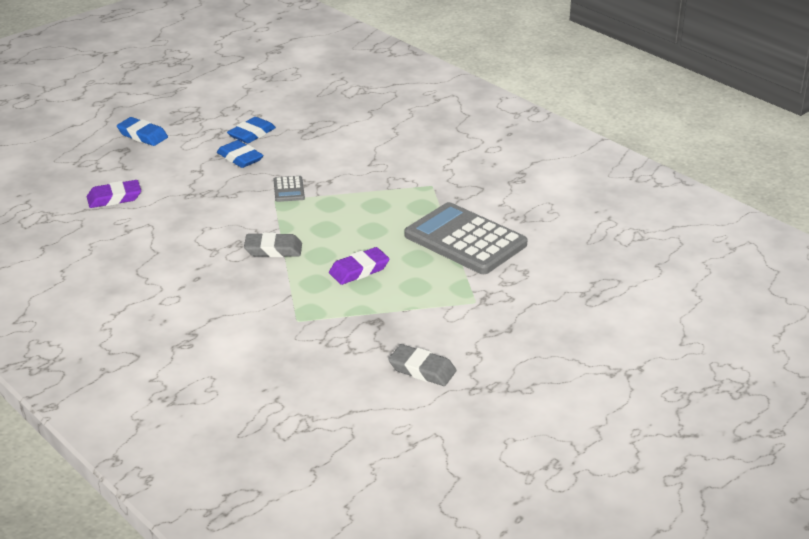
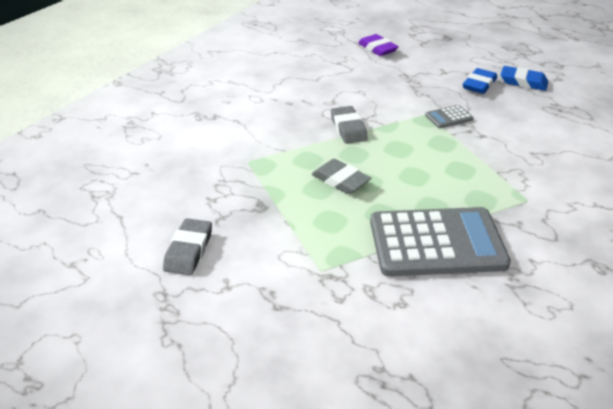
camera: 75 degrees right, 5 degrees up
blue eraser [117,117,168,146] -> none
purple eraser [329,247,390,285] -> grey eraser [312,159,371,194]
grey calculator [404,202,528,274] -> grey calculator turned 60 degrees clockwise [370,207,511,277]

